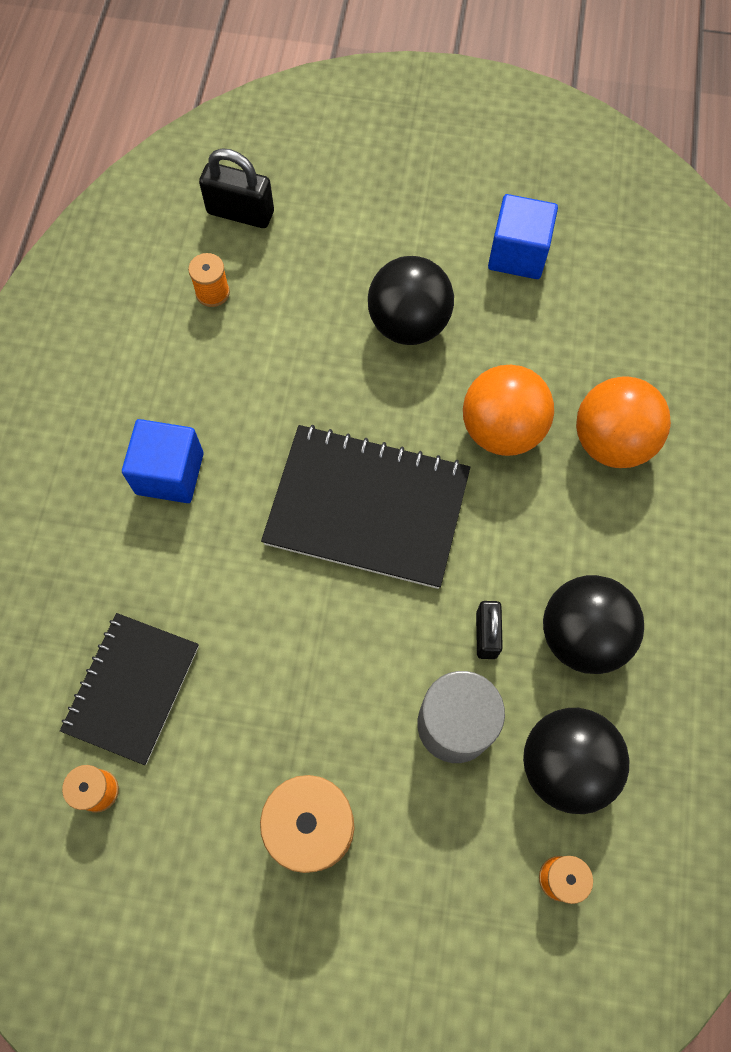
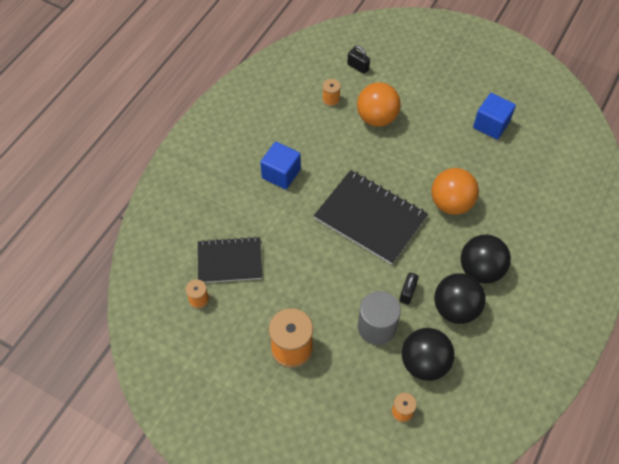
camera: 20 degrees right, 10 degrees down
black notebook [60,613,199,765] -> black notebook turned 45 degrees clockwise [198,237,262,283]
black padlock [199,148,274,228] -> black padlock [347,46,370,74], size x0.65
black ball [368,256,454,345] -> black ball moved to [461,235,511,284]
orange ball [576,376,671,468] -> orange ball moved to [357,82,401,127]

